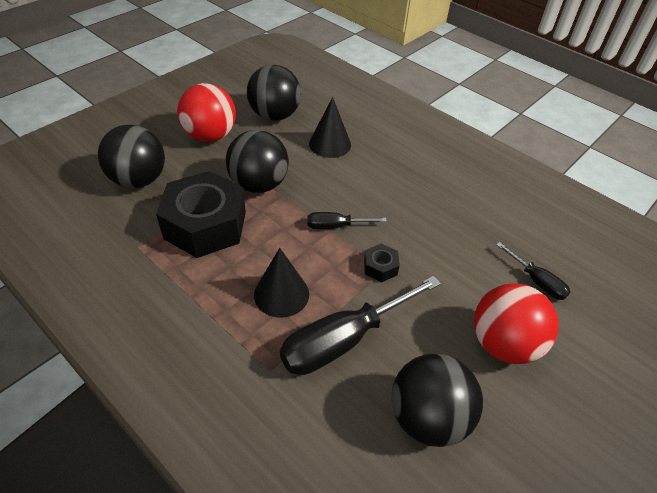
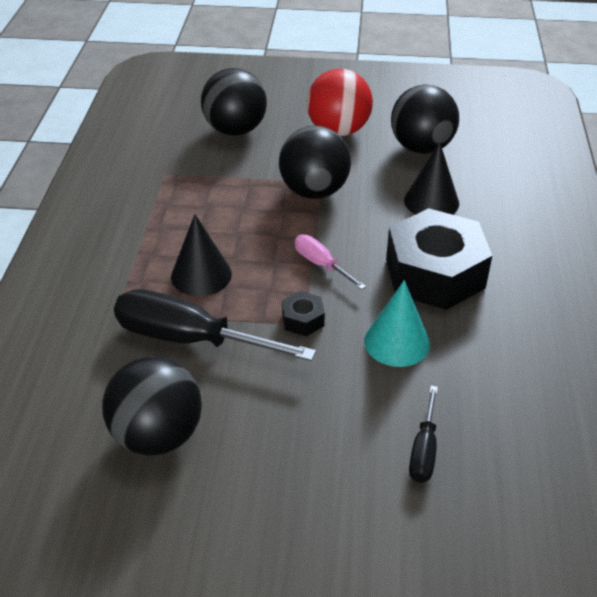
camera: 55 degrees right, 5 degrees down
black nut [156,171,246,258] -> black nut moved to [386,208,492,310]
black screwdriver [307,212,387,229] -> pink screwdriver [295,235,366,290]
red ball [474,283,559,364] -> none
none -> turquoise cone [364,280,430,367]

